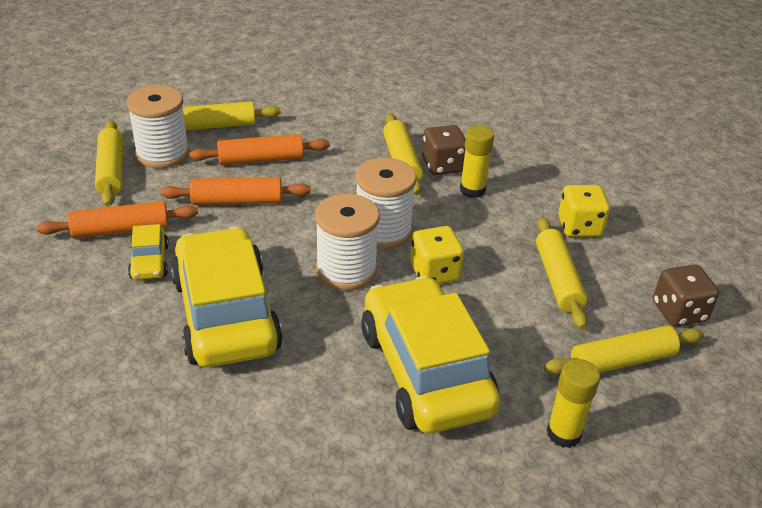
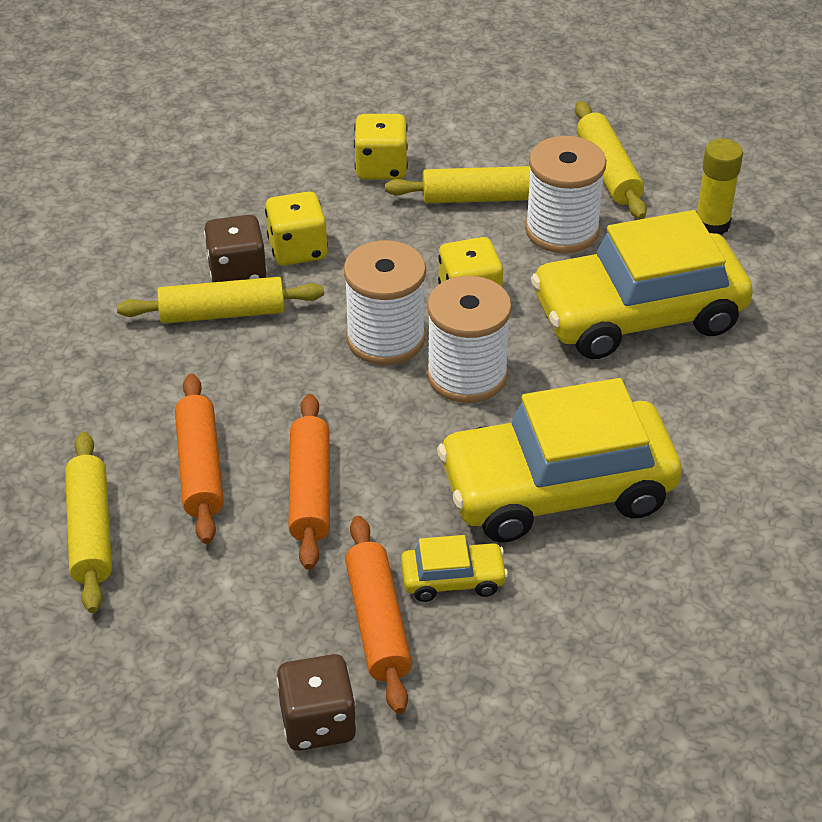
camera: 85 degrees left, 5 degrees up
yellow rolling pin [95,120,123,207] -> none
white spool [127,85,189,168] -> white spool moved to [525,136,606,253]
yellow glue stick [460,125,494,198] -> yellow dice [265,191,328,265]
brown dice [653,265,719,327] -> brown dice moved to [277,654,357,751]

